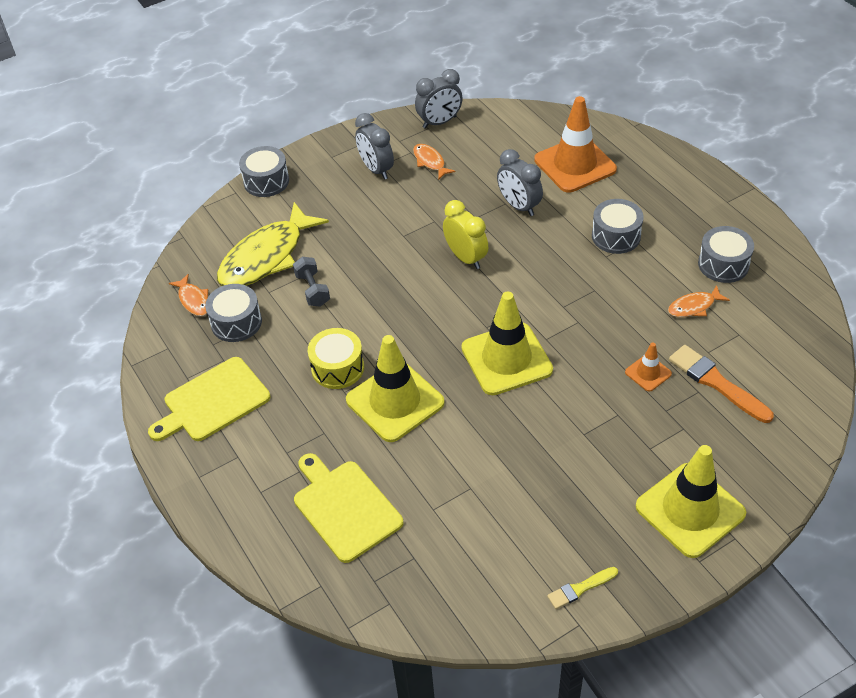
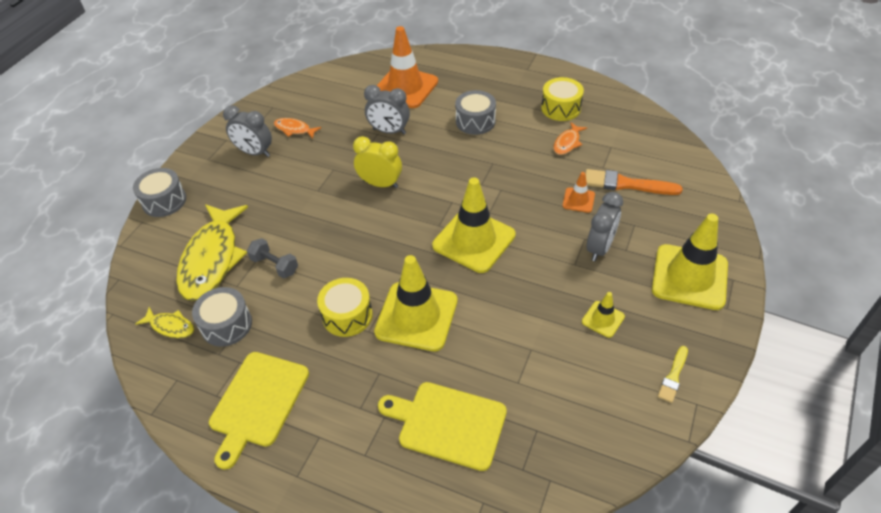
camera: 35 degrees left, 0 degrees up
orange fish [169,274,208,316] -> yellow fish [135,307,195,338]
grey clock [415,69,463,129] -> grey clock moved to [587,192,623,261]
grey drum [698,226,754,283] -> yellow drum [541,77,584,121]
none -> yellow traffic cone [582,292,625,338]

